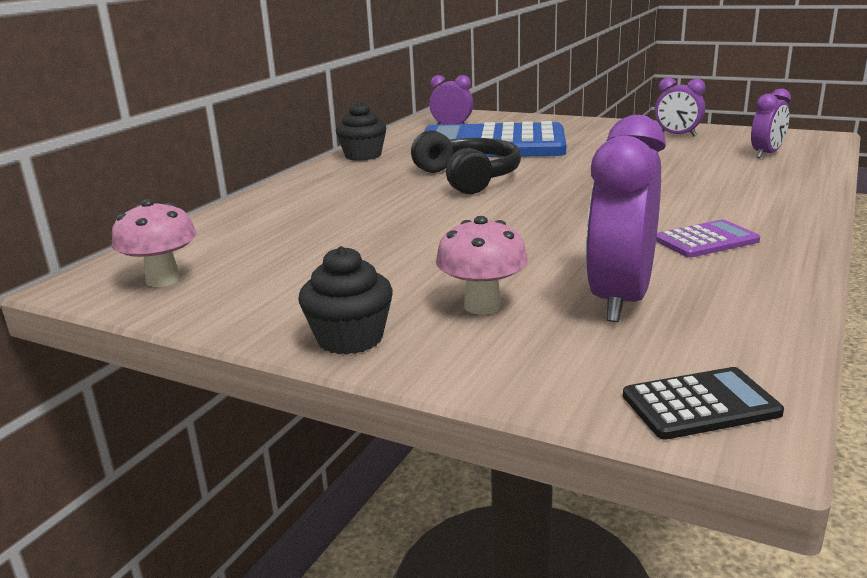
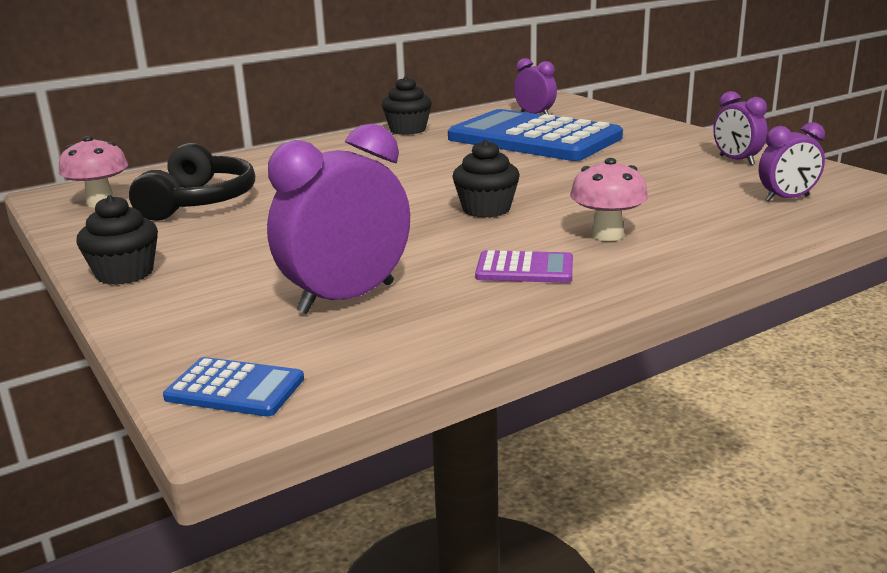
camera: 30 degrees right, 0 degrees up
black headphones [411,130,521,195] -> black headphones moved to [129,143,255,221]
pink mushroom [436,216,528,314] -> pink mushroom moved to [570,158,648,241]
black calculator [623,367,784,440] -> blue calculator [163,357,304,417]
none -> black cupcake [452,140,520,218]

